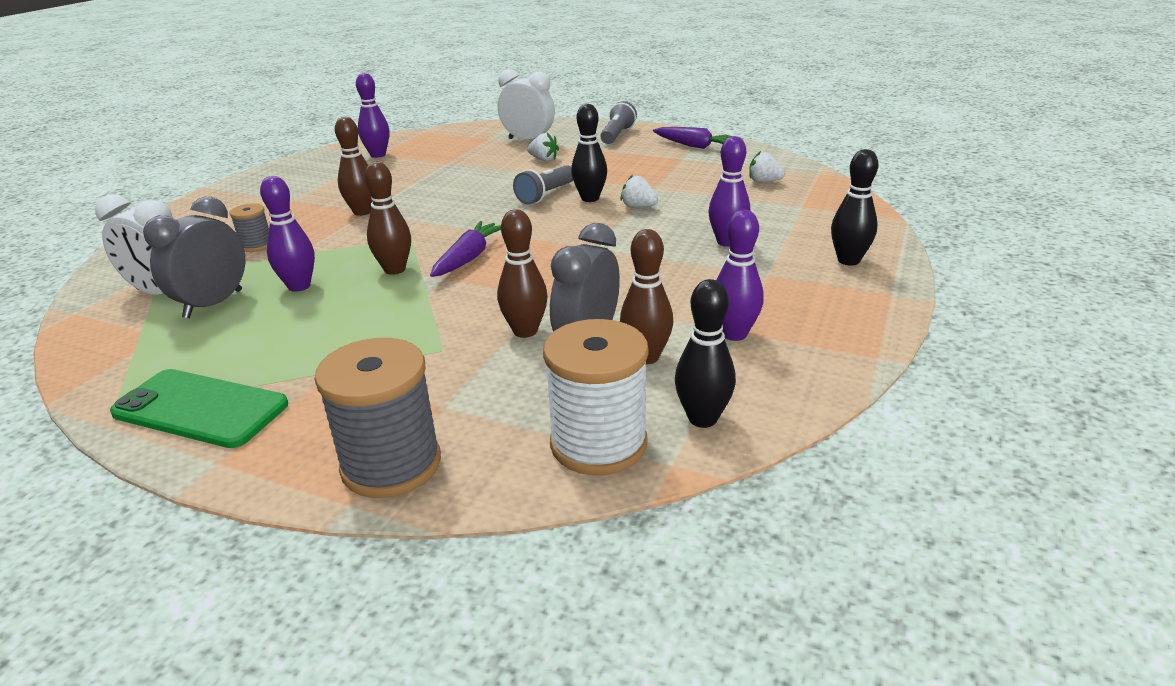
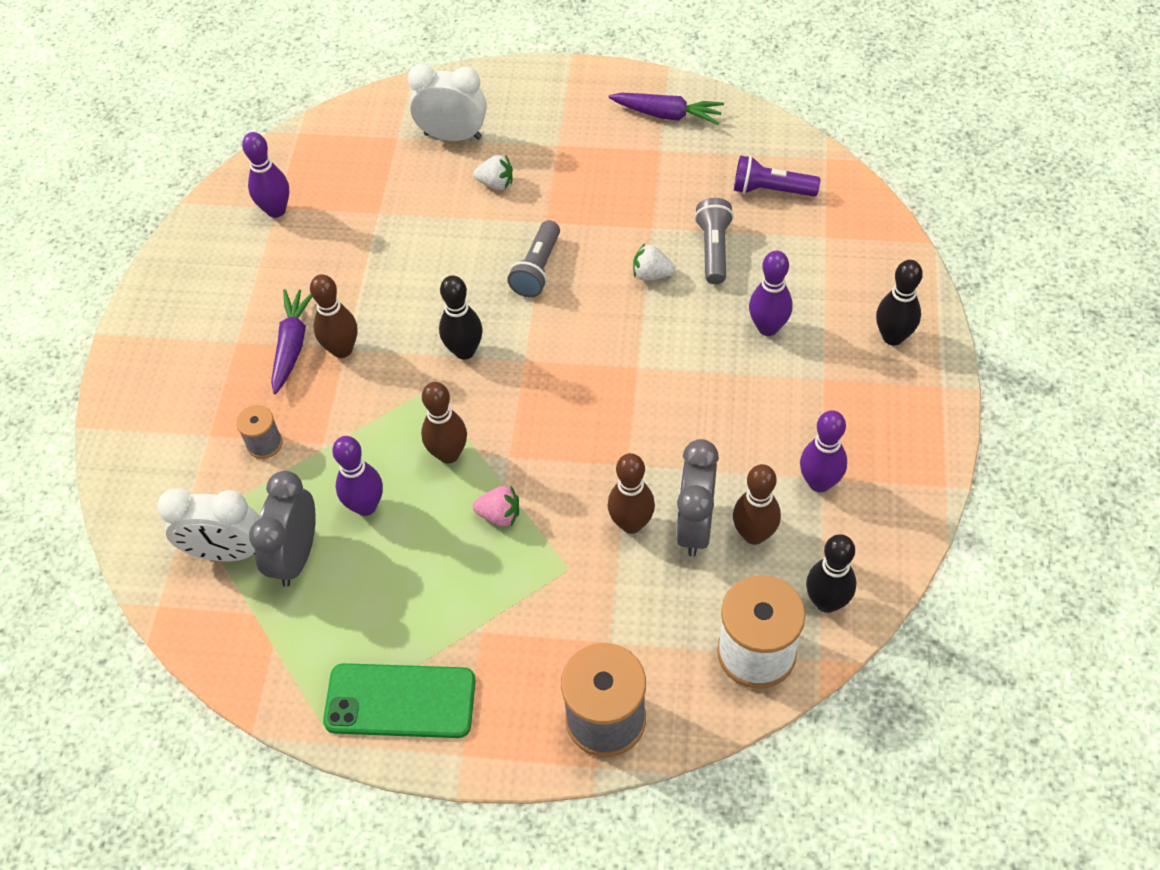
camera: 15 degrees left, 25 degrees up
purple carrot [430,221,501,277] -> purple carrot moved to [271,289,312,394]
black bowling pin [571,104,607,202] -> black bowling pin moved to [439,275,483,360]
grey flashlight [600,101,637,144] -> grey flashlight moved to [695,198,734,284]
white strawberry [749,151,785,182] -> purple flashlight [734,155,820,197]
none -> pink strawberry [473,486,519,526]

